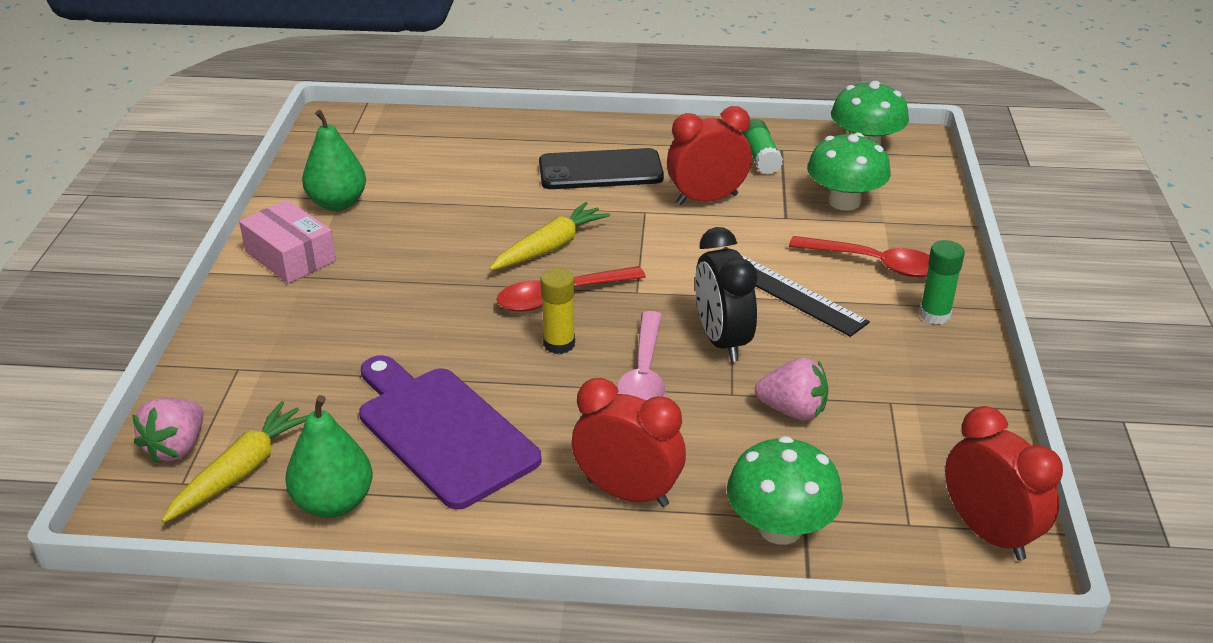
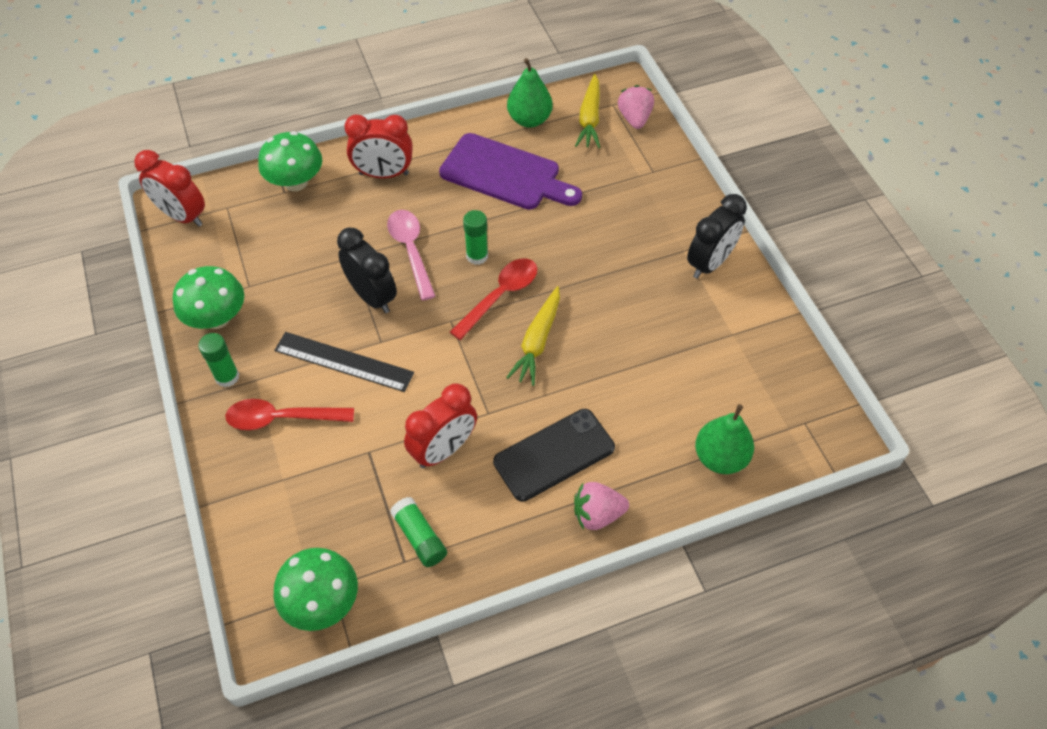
camera: 155 degrees right, 20 degrees up
pink box [239,200,336,284] -> black clock [687,194,747,279]
green pear [302,110,366,211] -> green pear moved to [695,404,754,474]
yellow glue stick [540,268,575,354] -> green glue stick [463,210,488,265]
pink strawberry [755,358,828,421] -> pink strawberry moved to [574,482,629,530]
green mushroom [807,133,891,211] -> green mushroom moved to [173,266,244,329]

